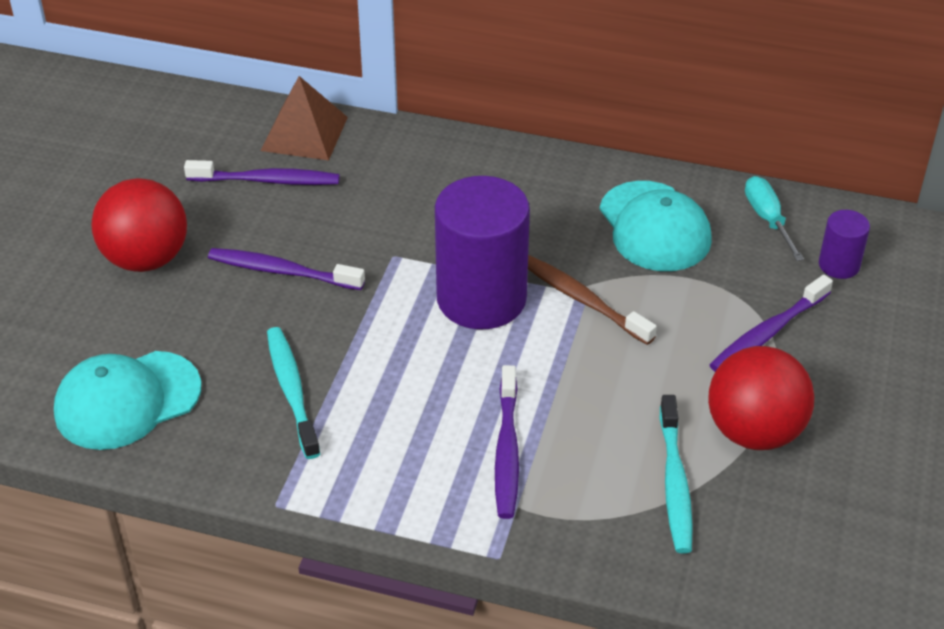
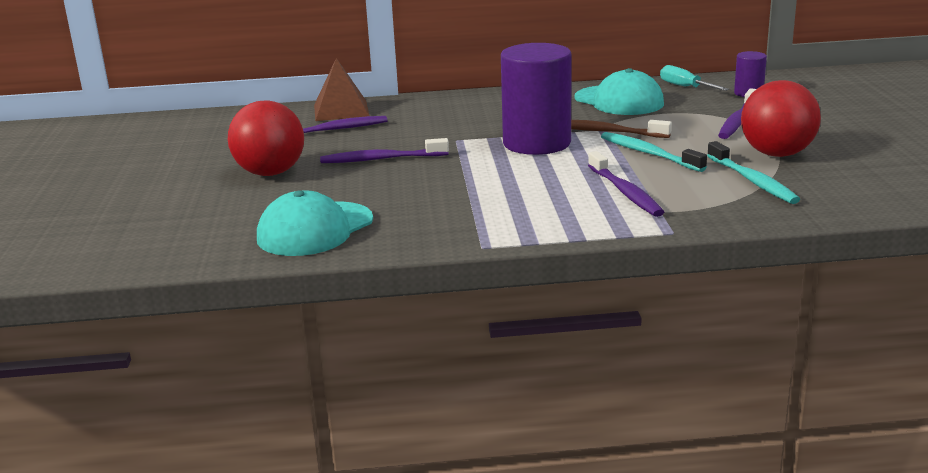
camera: 20 degrees left, 20 degrees down
turquoise toothbrush [267,327,320,459] -> turquoise toothbrush moved to [601,132,707,172]

